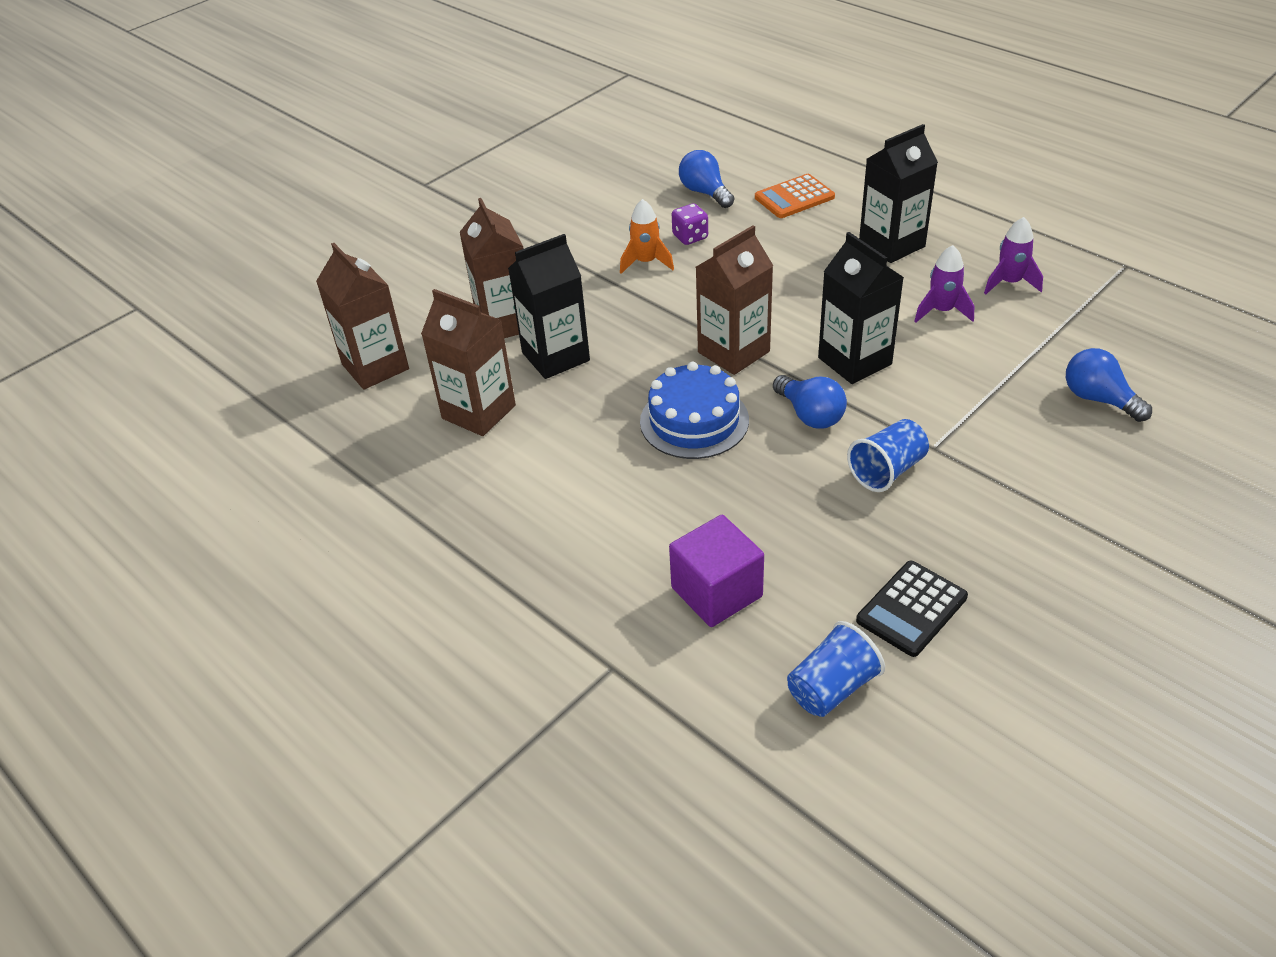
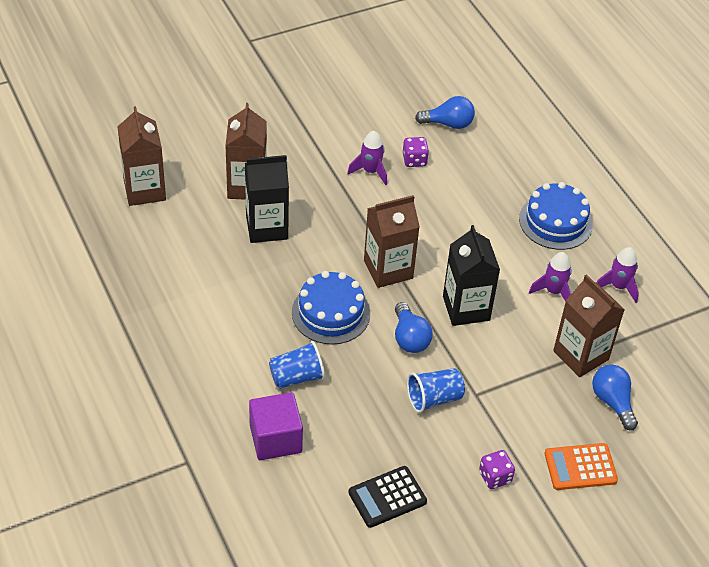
camera: 15 degrees right, 5 degrees up
brown carton [421,289,516,436] -> brown carton moved to [553,274,625,377]
orange rocket [620,199,674,274] -> purple rocket [347,131,387,185]
blue light bulb [679,150,734,208] -> blue light bulb turned 105 degrees clockwise [415,96,475,129]
orange calculator [755,174,835,218] -> orange calculator moved to [544,443,618,490]
blue cup [787,621,885,717] -> blue cup moved to [269,341,325,389]
black carton [859,124,938,263] -> blue cake [519,182,593,250]
none -> purple dice [479,450,515,489]

